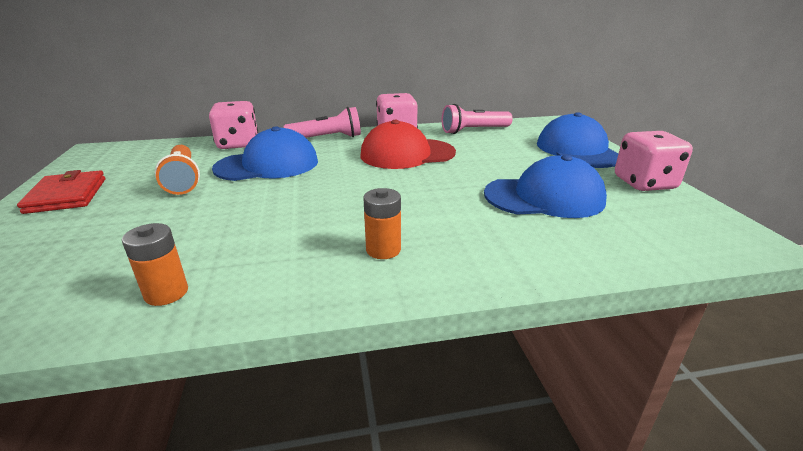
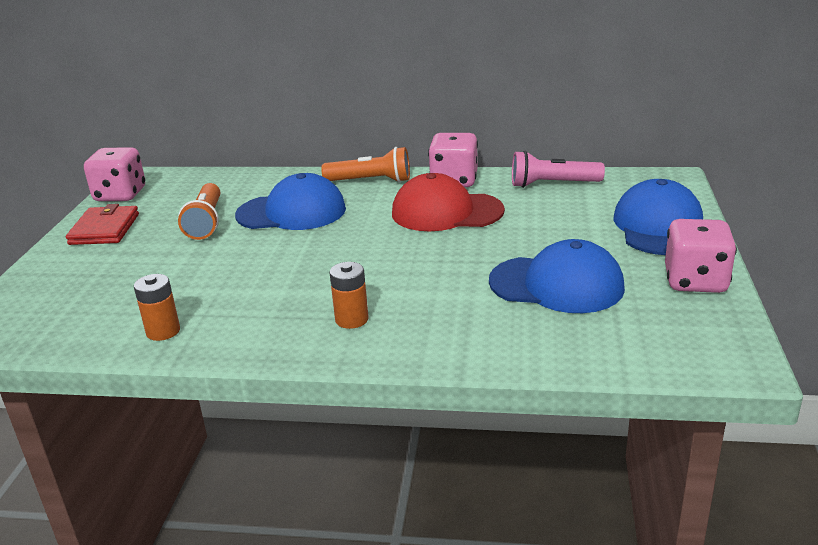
camera: 20 degrees right, 0 degrees up
pink dice [209,101,258,149] -> pink dice moved to [84,147,145,201]
pink flashlight [284,107,361,138] -> orange flashlight [321,147,410,183]

